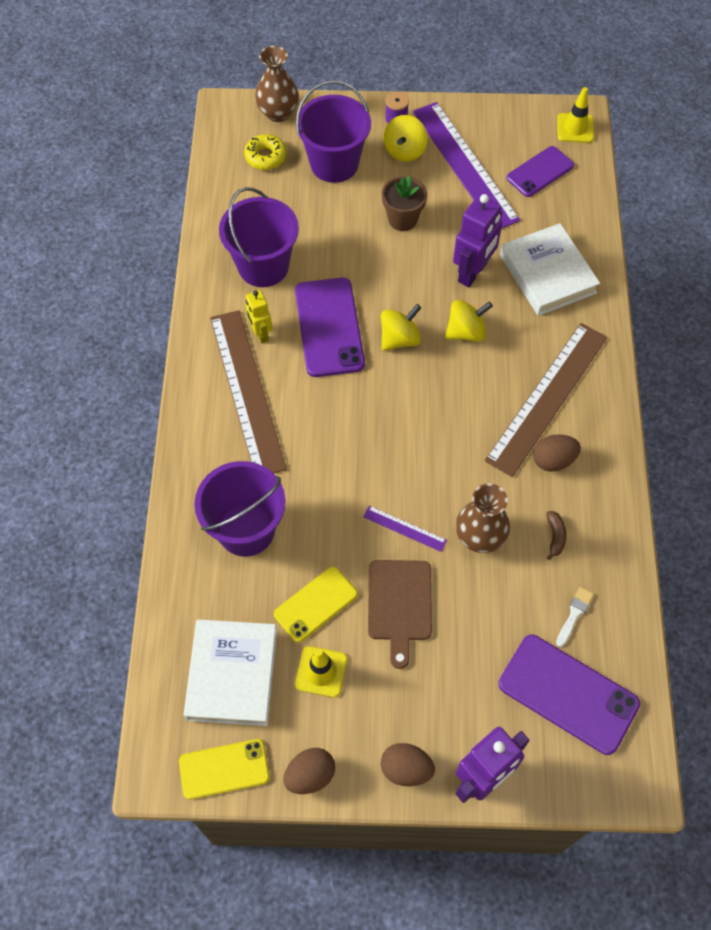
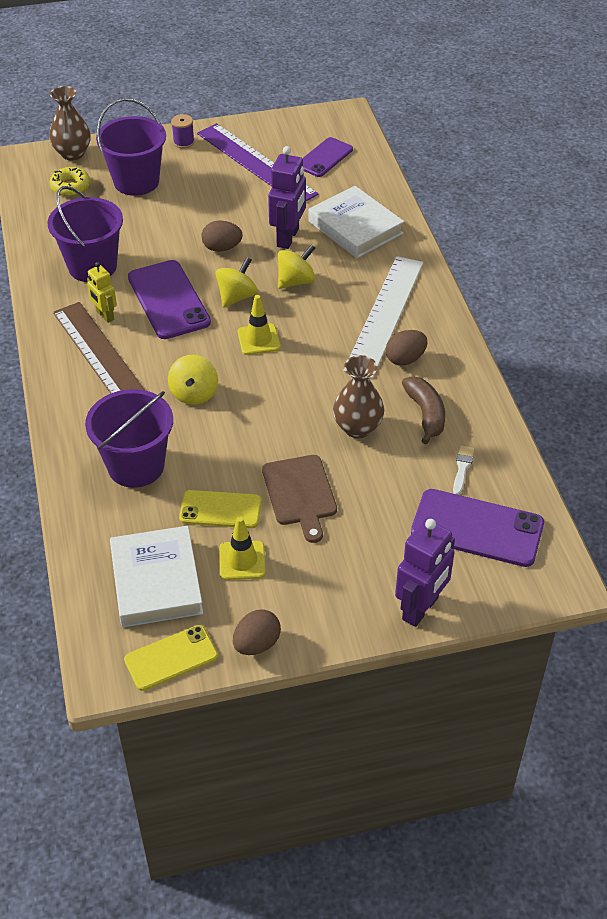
camera: 15 degrees left, 15 degrees down
yellow phone [274,566,358,643] -> yellow phone turned 60 degrees clockwise [179,490,262,528]
purple ruler [363,506,447,552] -> none
brown egg [381,743,435,786] -> brown egg moved to [202,220,243,252]
brown flower pot [382,176,427,231] -> none
yellow spinning top [384,115,428,162] -> yellow spinning top moved to [168,355,218,405]
brown ruler [485,323,608,477] -> white ruler [344,256,423,378]
brown banana [546,511,566,560] -> brown banana [402,376,445,444], size x1.78
yellow traffic cone [557,87,594,143] -> yellow traffic cone moved to [238,295,280,355]

